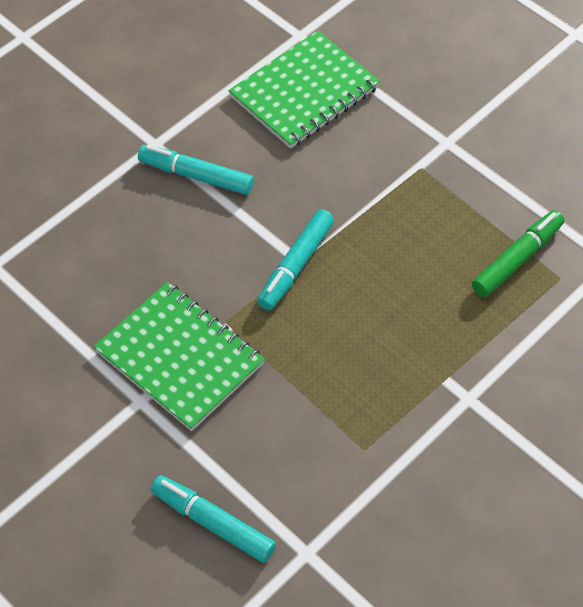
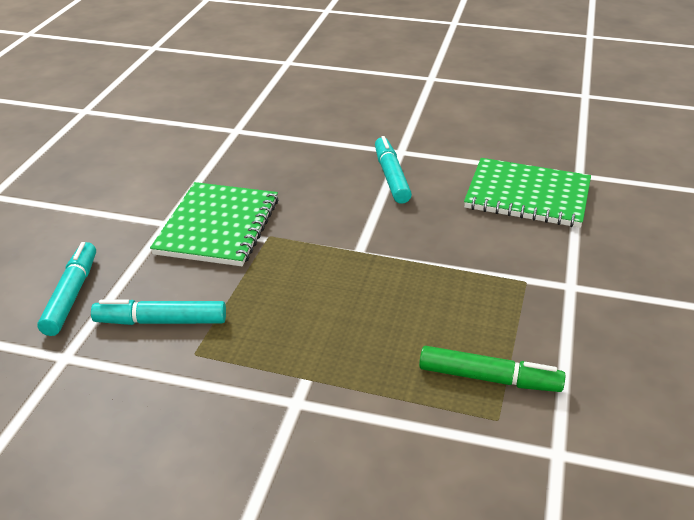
camera: 60 degrees right, 20 degrees down
turquoise marker [257,209,334,310] -> turquoise marker moved to [91,300,226,325]

